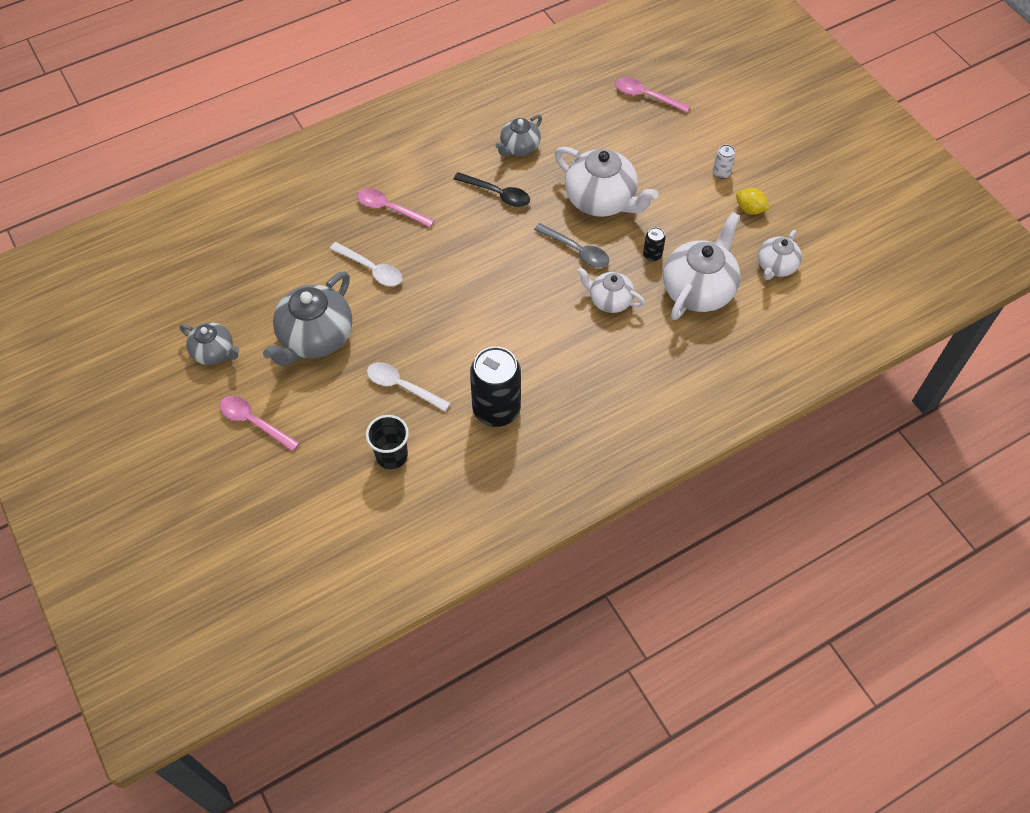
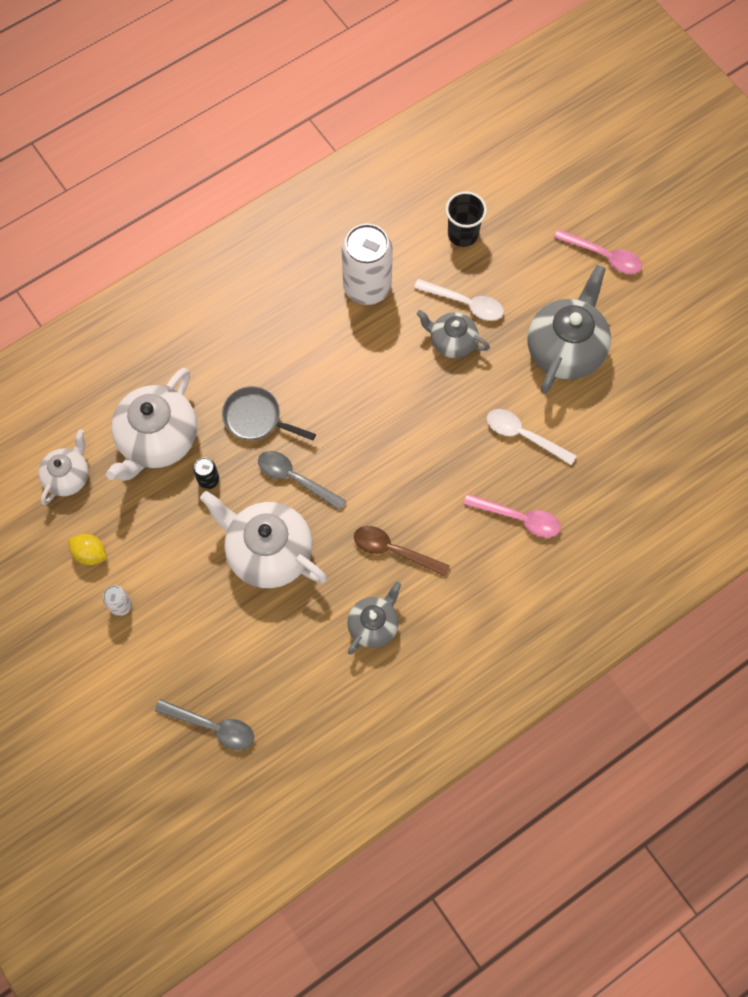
camera: 175 degrees right, 10 degrees up
grey teapot [180,322,240,365] -> grey teapot moved to [417,310,490,358]
black spoon [454,172,530,207] -> brown spoon [354,526,450,577]
black can [470,347,521,427] -> white can [341,224,393,305]
white teapot [577,267,645,313] -> grey pan [222,386,316,440]
pink spoon [615,77,690,113] -> grey spoon [155,699,254,750]

